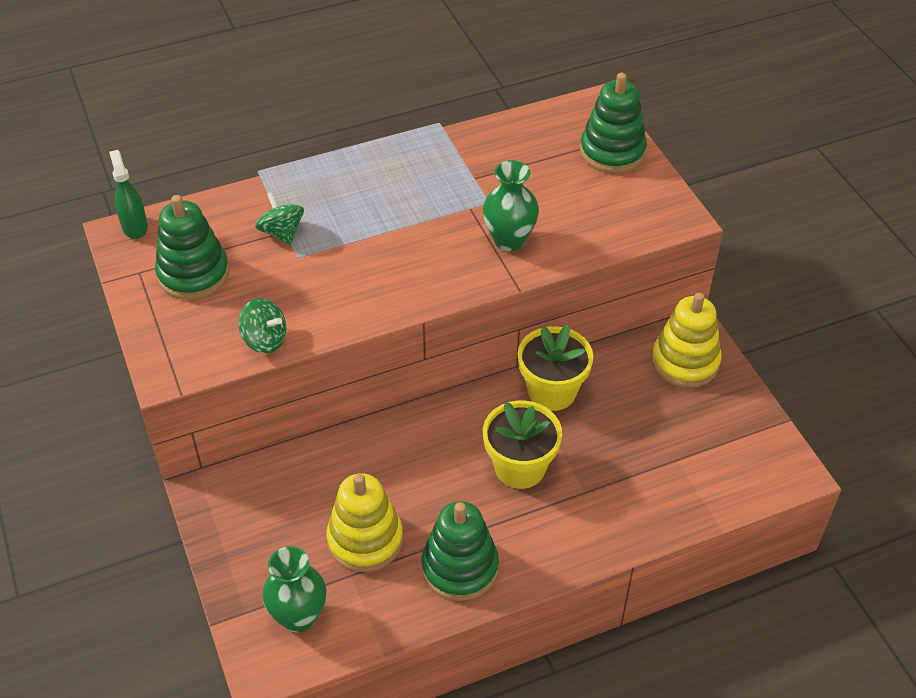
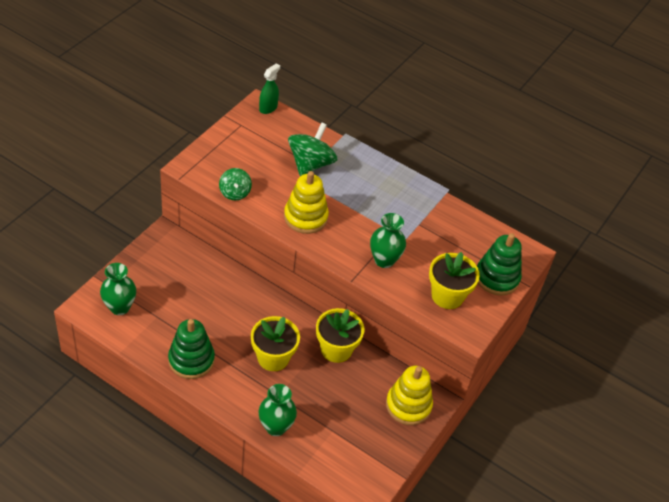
camera: 50 degrees right, 0 degrees up
green stacking toy [155,195,229,300] -> none
green spinning top [255,192,304,245] -> green spinning top [288,122,337,176], size x1.71
yellow stacking toy [326,473,403,572] -> yellow stacking toy moved to [284,171,329,234]
none -> green vase [258,384,297,436]
none -> yellow flower pot [429,252,480,309]

